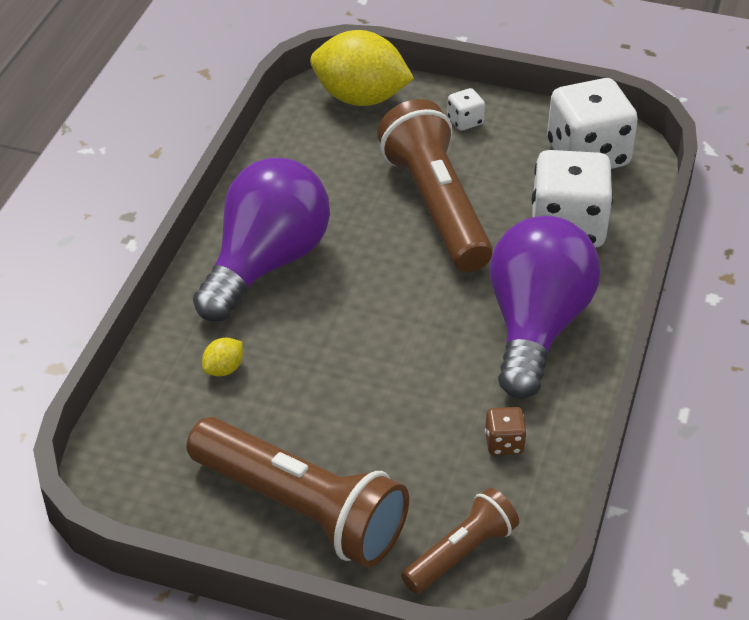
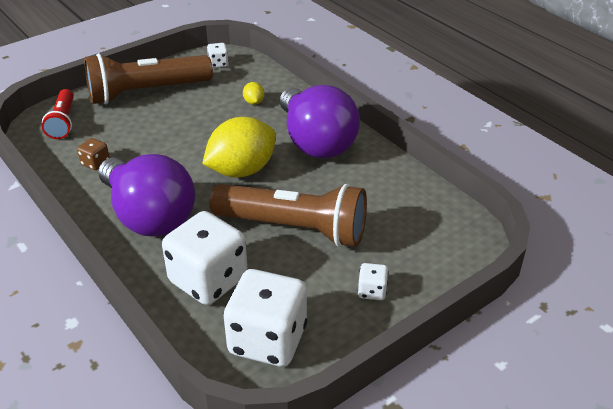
camera: 125 degrees right, 5 degrees down
yellow lemon [310,30,414,106] -> yellow lemon moved to [202,117,276,178]
brown flashlight [401,488,519,594] -> red flashlight [42,89,74,139]
none -> white dice [207,43,229,68]

